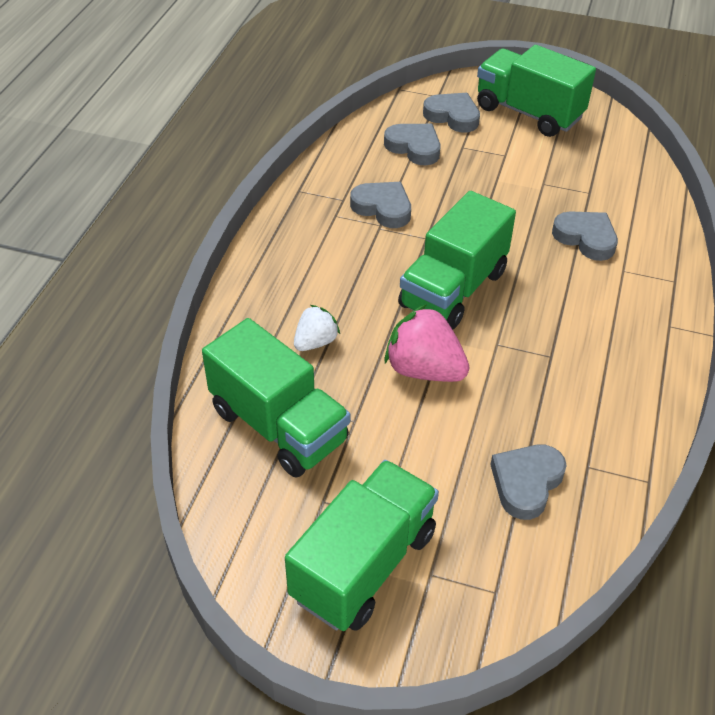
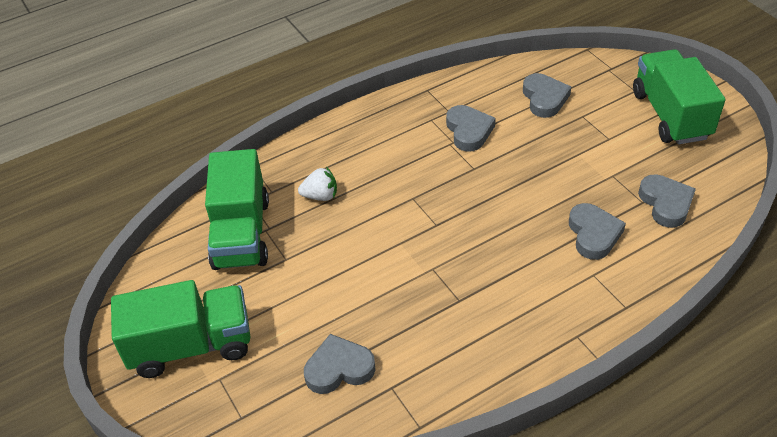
camera: 45 degrees right, 0 degrees up
pink strawberry [385,304,470,382] -> none
green truck [398,191,516,330] -> none
grey heart [423,93,480,132] -> grey heart moved to [638,174,696,228]

